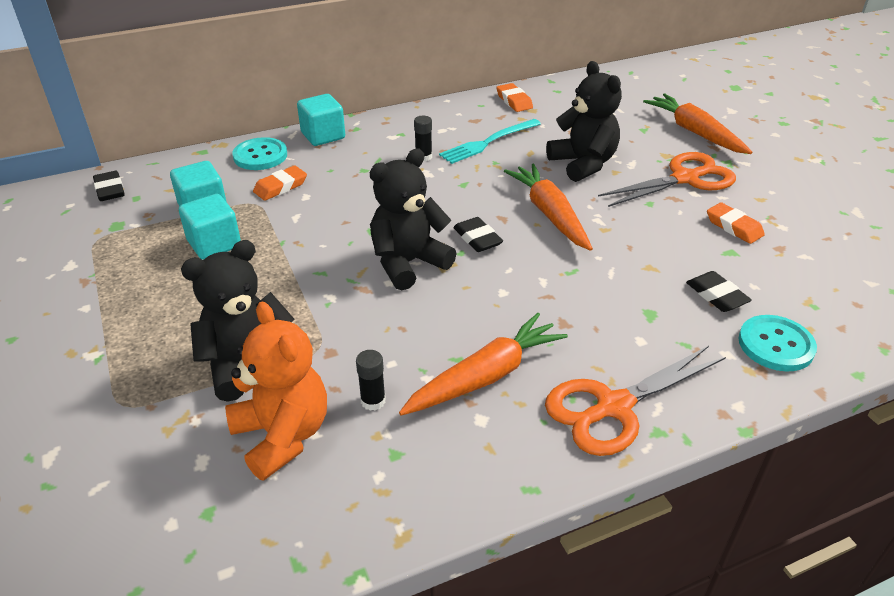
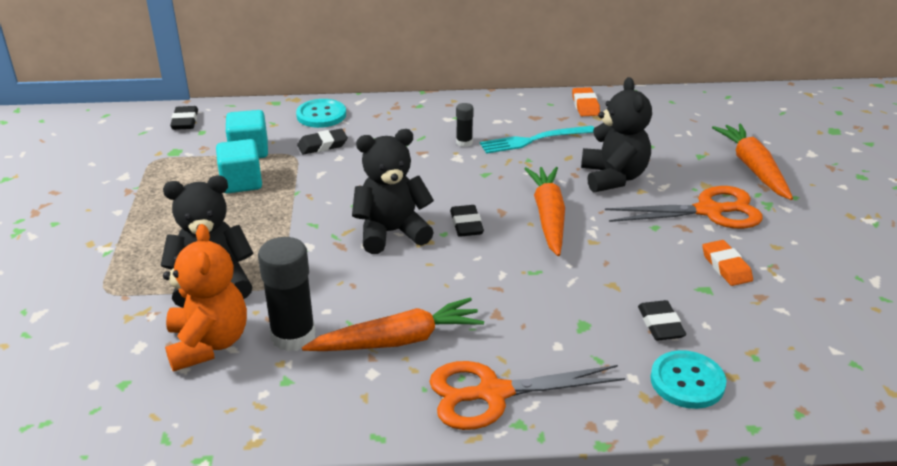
camera: 20 degrees right, 5 degrees down
orange eraser [253,166,307,201] -> black eraser [297,129,348,155]
turquoise cube [297,94,345,146] -> none
black glue stick [356,350,386,411] -> black glue stick [258,237,315,351], size x2.01

